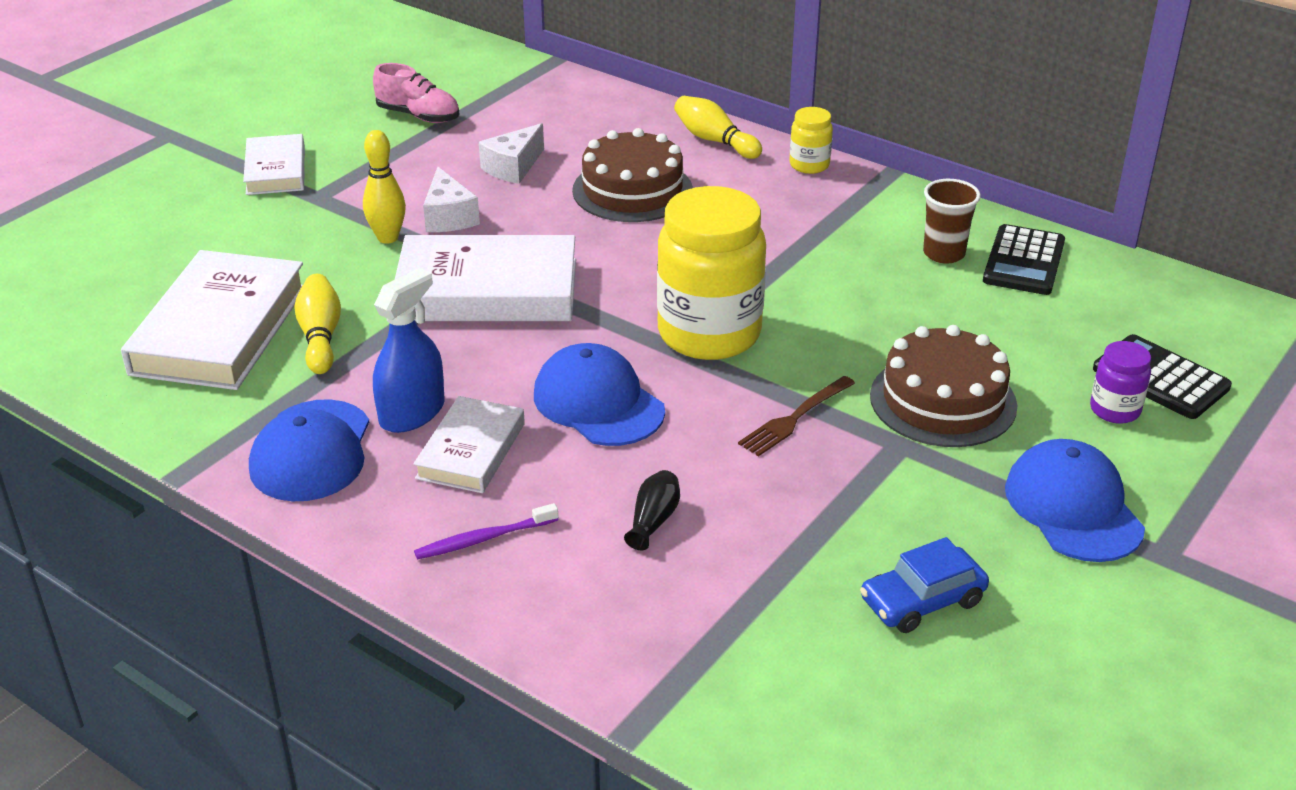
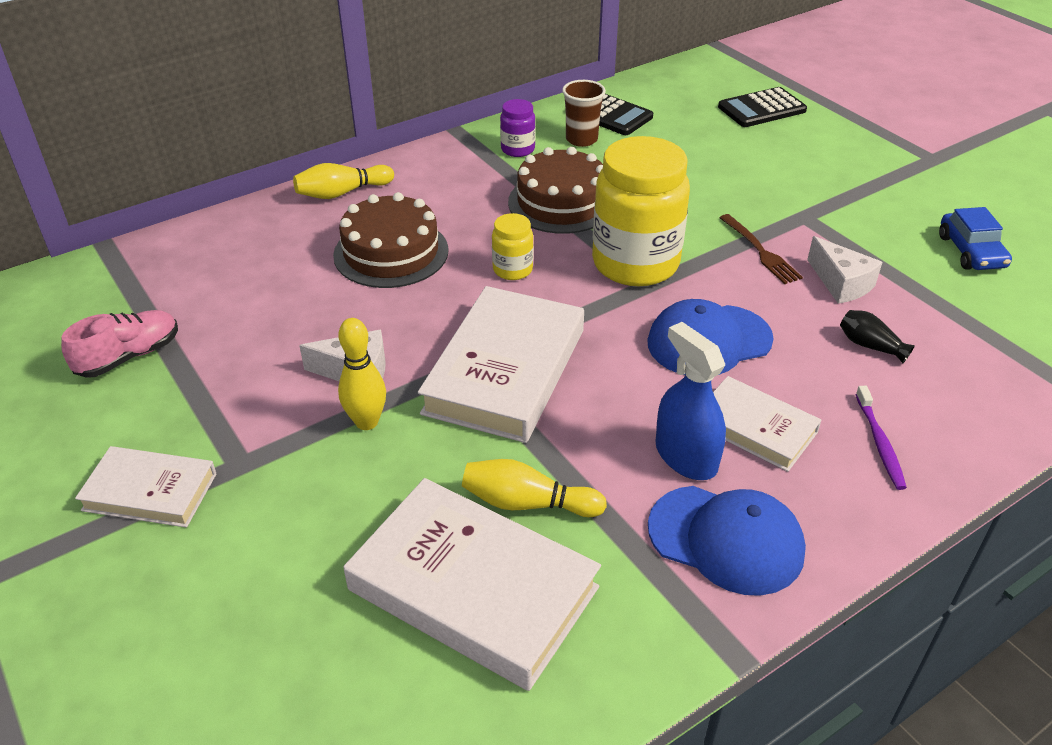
camera: 70 degrees left, 5 degrees up
white cheese [479,123,544,184] -> white cheese moved to [807,236,882,304]
yellow jar [789,107,833,174] -> yellow jar moved to [492,213,533,280]
brown cake [870,325,1017,447] -> brown cake moved to [508,147,603,234]
blue cap [1005,439,1145,562] -> none
purple jar [1090,341,1151,424] -> purple jar moved to [500,99,536,157]

